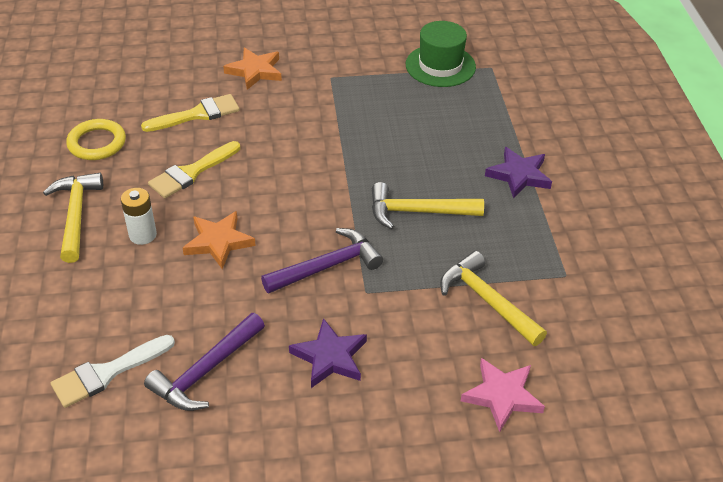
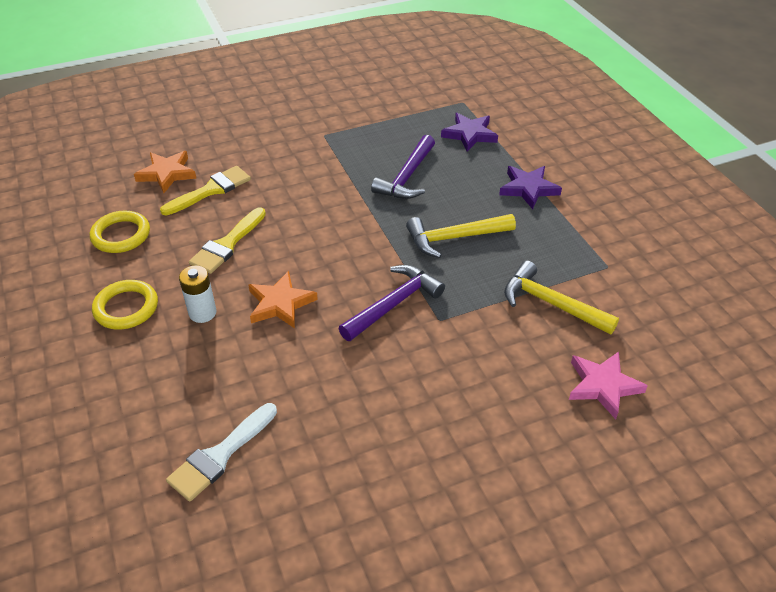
camera: 15 degrees left, 0 degrees up
yellow hammer [43,173,103,263] -> yellow ring [92,280,158,330]
purple hammer [144,313,265,411] -> purple hammer moved to [371,135,435,199]
orange star [223,48,282,90] -> orange star moved to [134,151,196,193]
purple star [289,318,367,388] -> purple star moved to [441,113,498,152]
green hat [406,21,476,87] -> none

